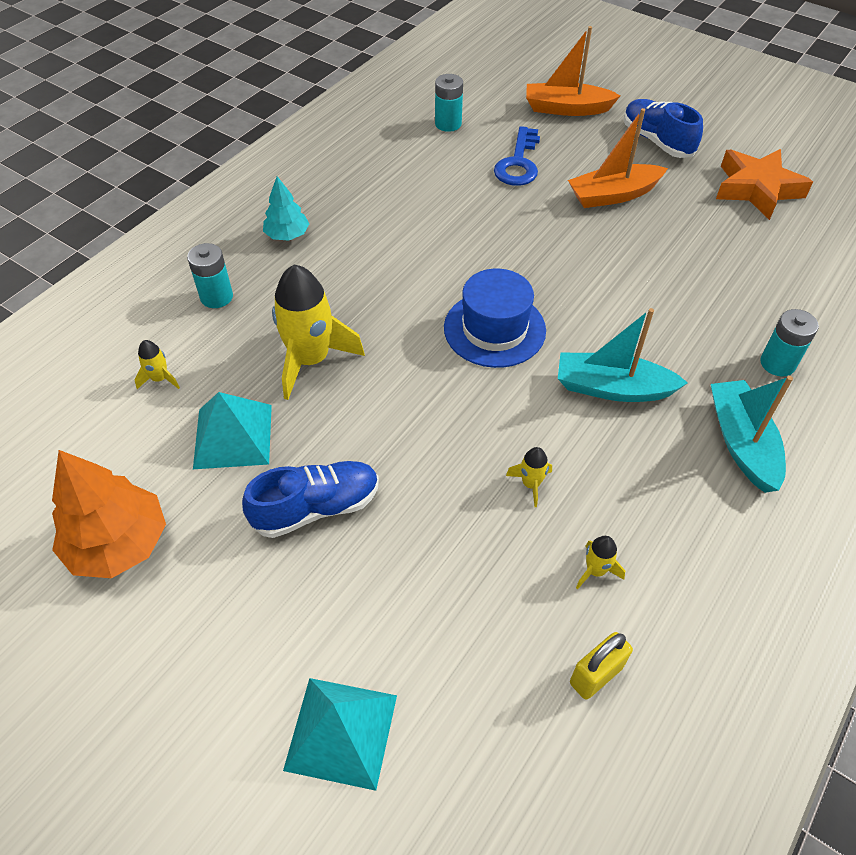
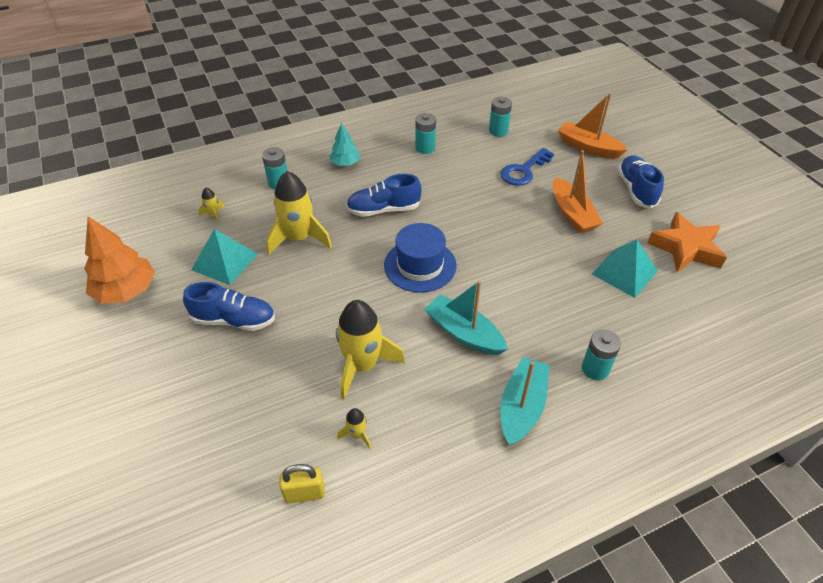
camera: 30 degrees right, 5 degrees down
turquoise pyramid [283,678,397,791] -> turquoise pyramid moved to [592,240,658,298]
yellow rocket [506,447,552,507] -> yellow rocket [336,300,405,399], size x2.26
orange boat [568,108,668,208] -> orange boat turned 120 degrees counterclockwise [553,150,603,233]
none -> blue shoe [346,174,422,217]
none -> turquoise battery [415,113,436,154]

